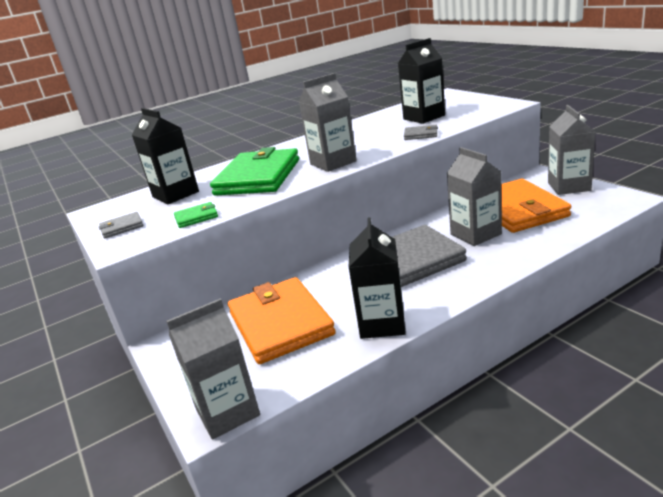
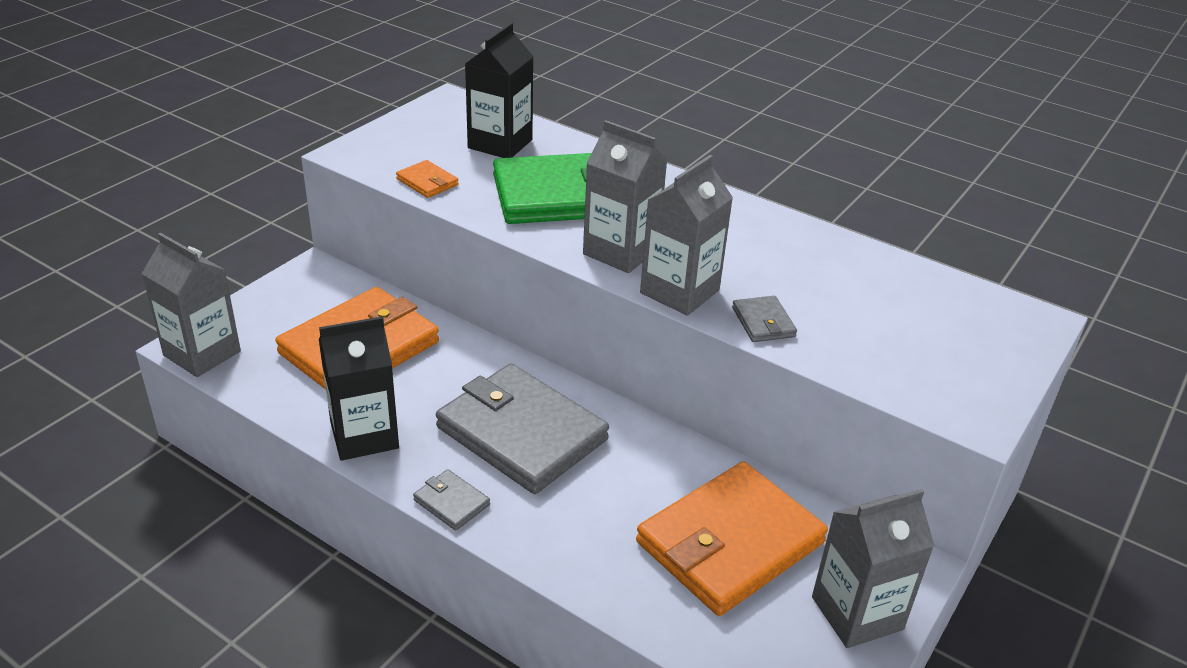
camera: 60 degrees right, 10 degrees up
grey wallet [99,212,143,239] -> grey wallet moved to [413,469,490,531]
green wallet [174,202,218,228] -> orange wallet [396,160,459,198]
black carton [398,38,445,124] -> none
grey carton [447,147,502,246] -> grey carton moved to [640,155,733,316]

